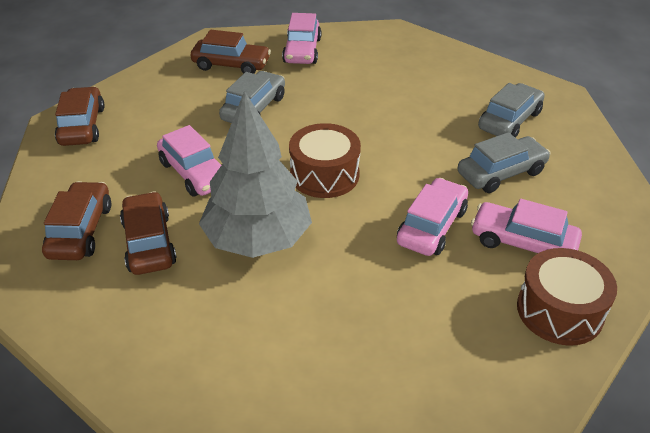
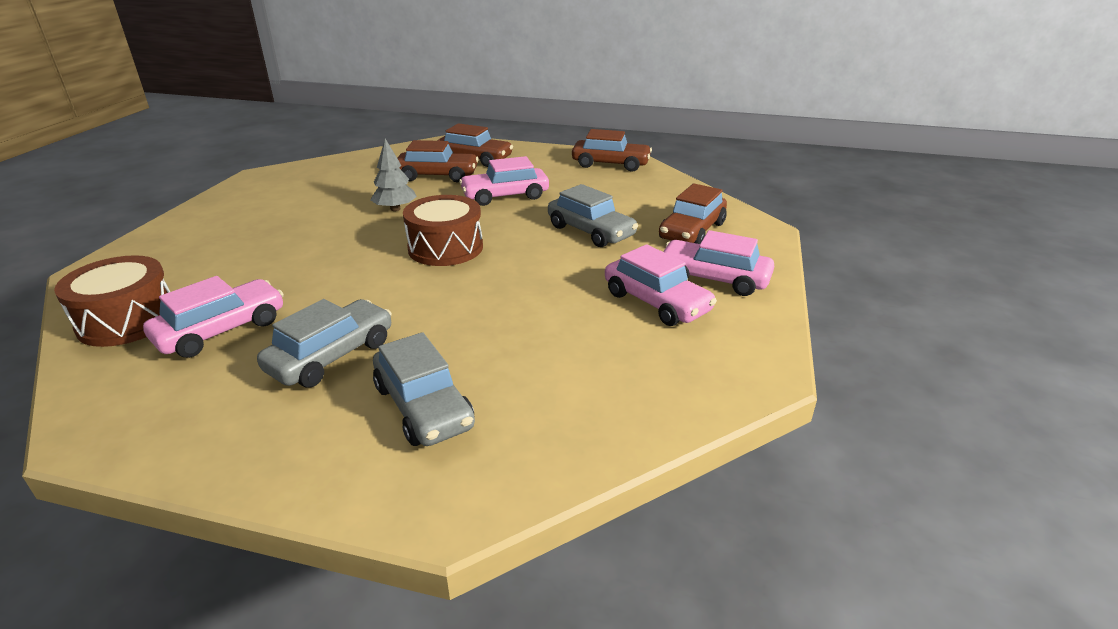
camera: 110 degrees right, 10 degrees down
grey tree [199,91,312,258] -> grey tree [371,139,417,211], size x0.48
pink car [397,178,468,256] -> pink car moved to [605,244,717,326]
grey car [458,132,551,193] -> grey car turned 135 degrees counterclockwise [257,299,392,387]

